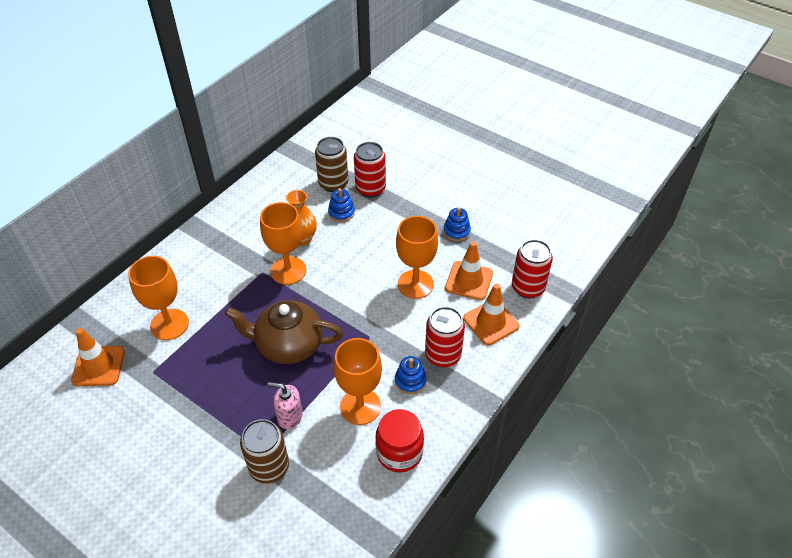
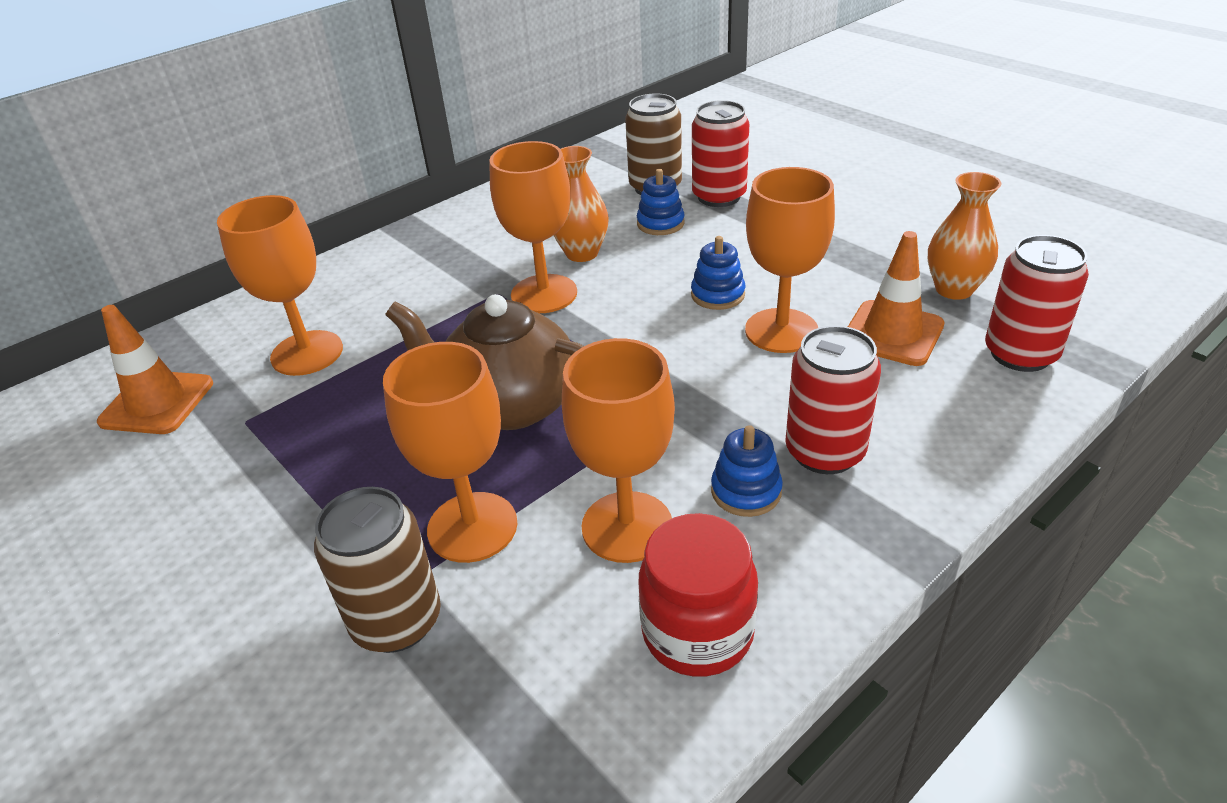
camera: 15 degrees right, 10 degrees down
pink soap dispenser [267,382,303,429] -> orange goblet [383,342,517,563]
blue stacking toy [443,207,471,241] -> blue stacking toy moved to [691,236,746,310]
orange traffic cone [463,284,519,345] -> none
none -> orange vase [928,172,1002,300]

